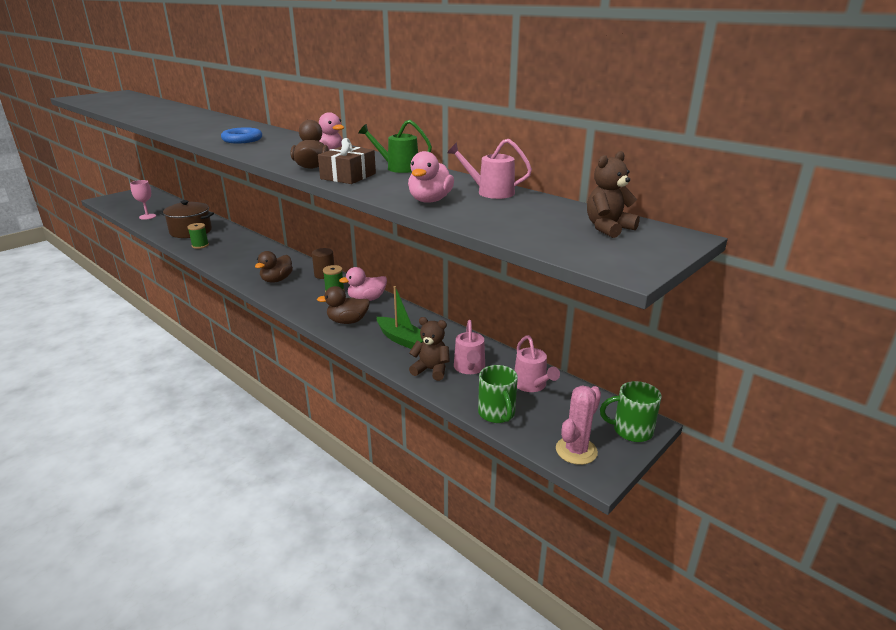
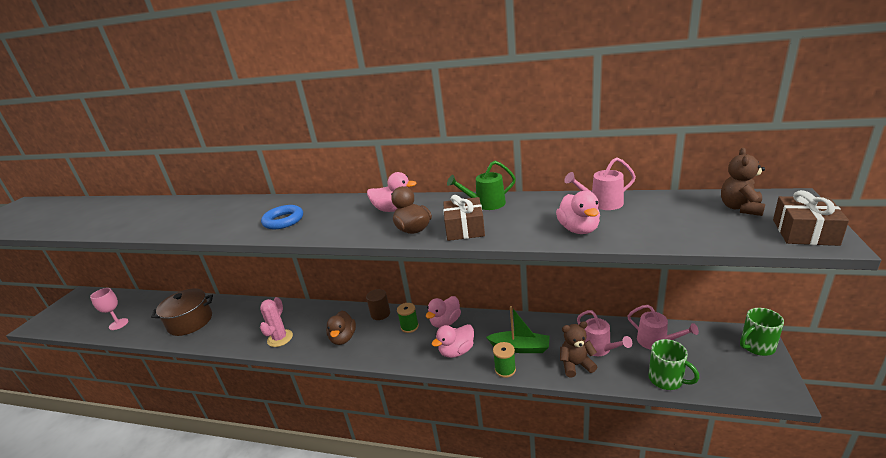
camera: 25 degrees left, 0 degrees up
green spool [188,223,209,249] -> green spool moved to [493,342,516,378]
brown duck [317,286,370,324] -> pink duck [432,324,474,358]
pink cactus [556,386,601,465] -> pink cactus moved to [260,297,293,347]
none -> brown gift [773,190,849,246]

